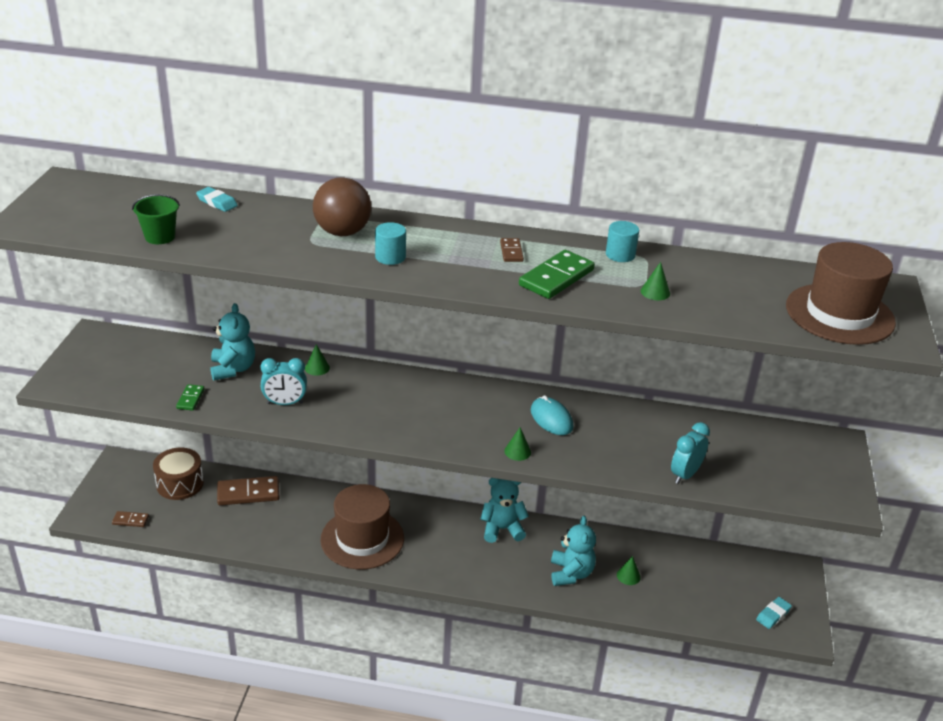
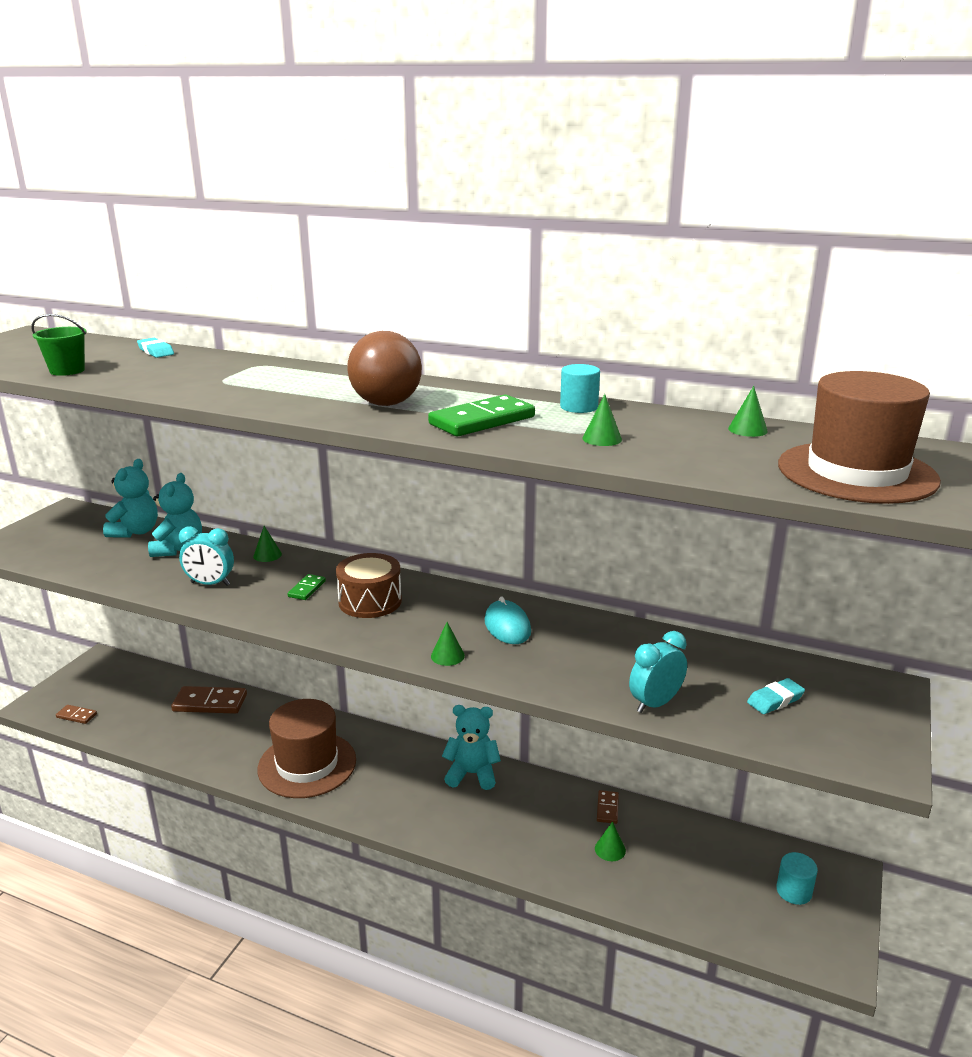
camera: 15 degrees right, 10 degrees down
brown drum [153,448,204,500] -> brown drum moved to [336,553,402,618]
green domino [176,384,205,411] -> green domino moved to [287,574,326,600]
brown ball [313,177,371,236] -> brown ball moved to [347,331,422,406]
turquoise cylinder [375,222,406,265] -> turquoise cylinder moved to [776,852,818,905]
brown domino [500,238,524,262] -> brown domino moved to [597,790,619,824]
turquoise teddy bear [551,516,596,586] -> turquoise teddy bear moved to [103,459,158,538]
turquoise eraser [756,597,792,629] -> turquoise eraser moved to [747,678,805,714]
none -> green cone [728,386,768,437]

